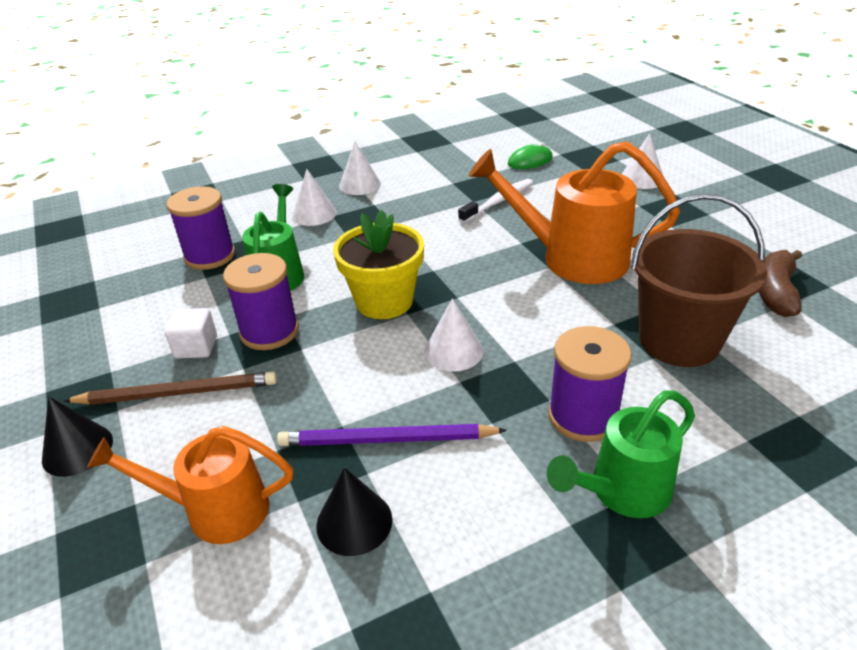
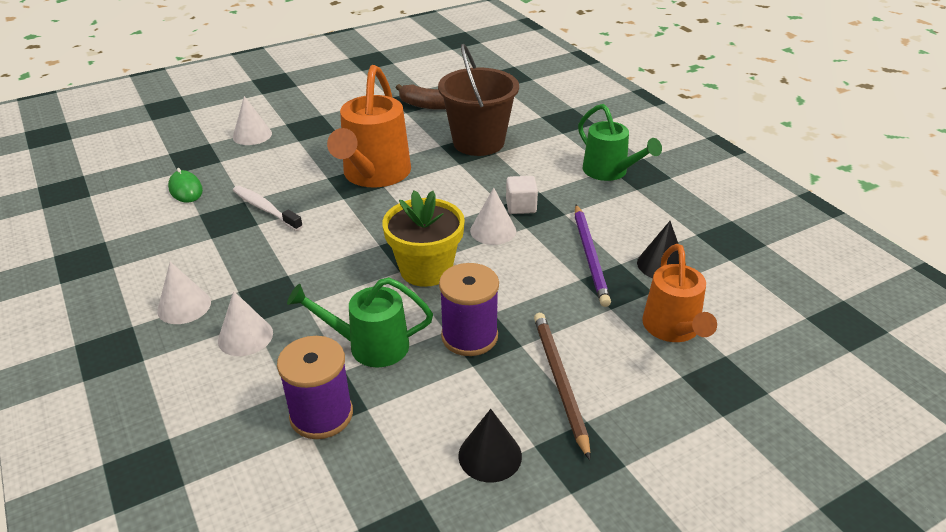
camera: 95 degrees left, 0 degrees up
black cone [42,397,113,477] -> black cone moved to [458,409,522,483]
white cube [165,308,217,359] -> white cube moved to [506,176,538,214]
purple spool [548,326,632,442] -> none

